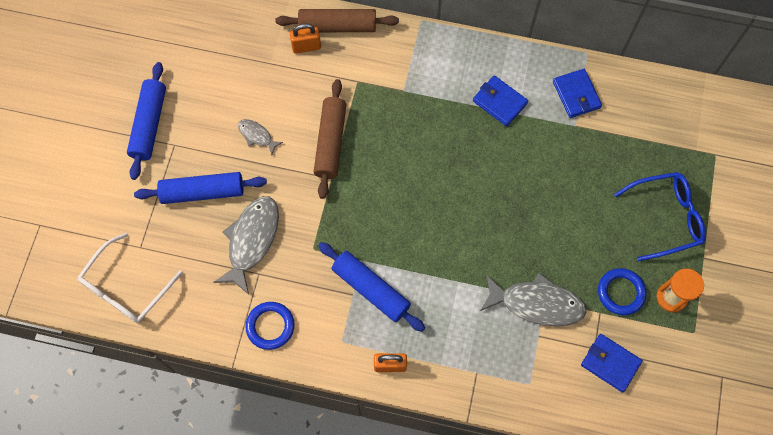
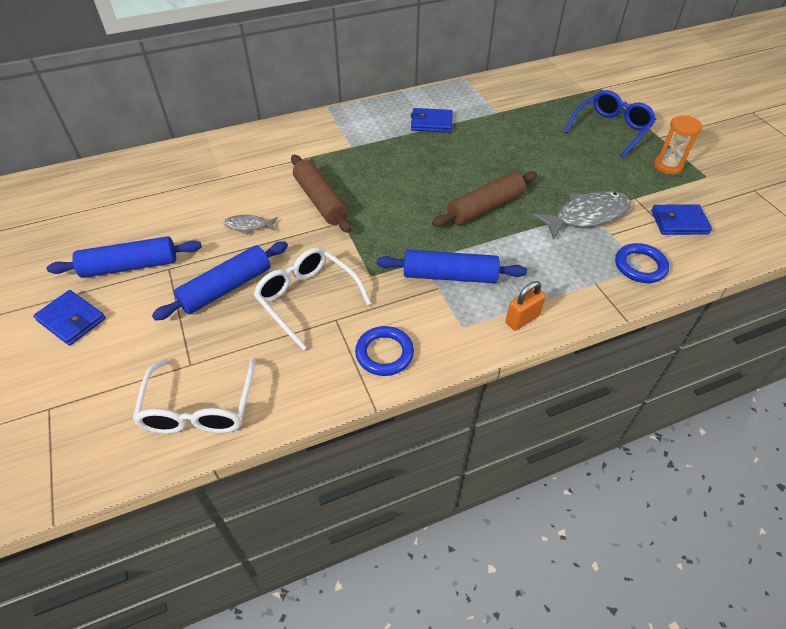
camera: 35 degrees left, 20 degrees down
blue rolling pin [127,62,166,180] -> blue rolling pin turned 75 degrees counterclockwise [47,236,202,278]
grey fish [214,196,279,294] -> white glasses [253,247,371,350]
brown rolling pin [275,9,399,32] -> brown rolling pin moved to [432,171,537,227]
orange padlock [290,23,321,54] -> none
blue wallet [553,69,602,118] -> blue wallet moved to [33,290,106,346]
blue ring [598,268,646,315] -> blue ring moved to [615,243,669,283]

